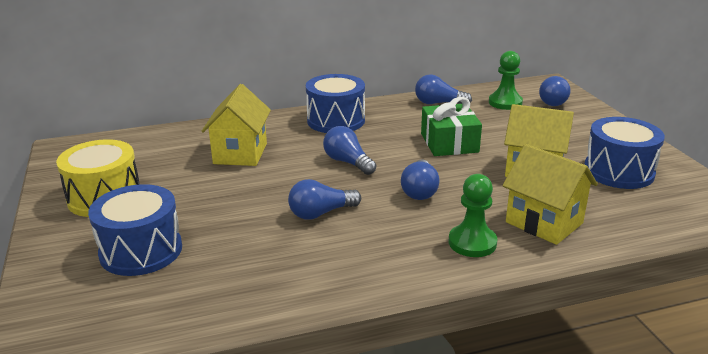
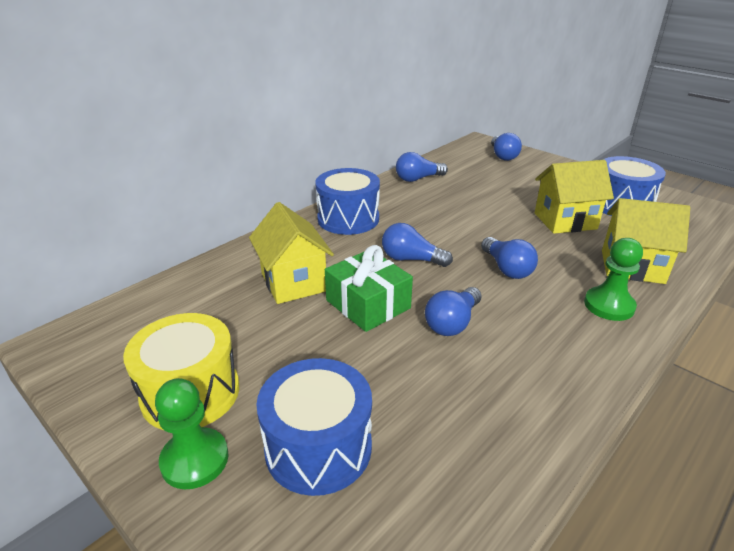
camera: 30 degrees left, 5 degrees up
green gift [421,97,482,156] -> green gift moved to [325,245,413,332]
green pawn [489,51,523,110] -> green pawn moved to [155,378,229,489]

